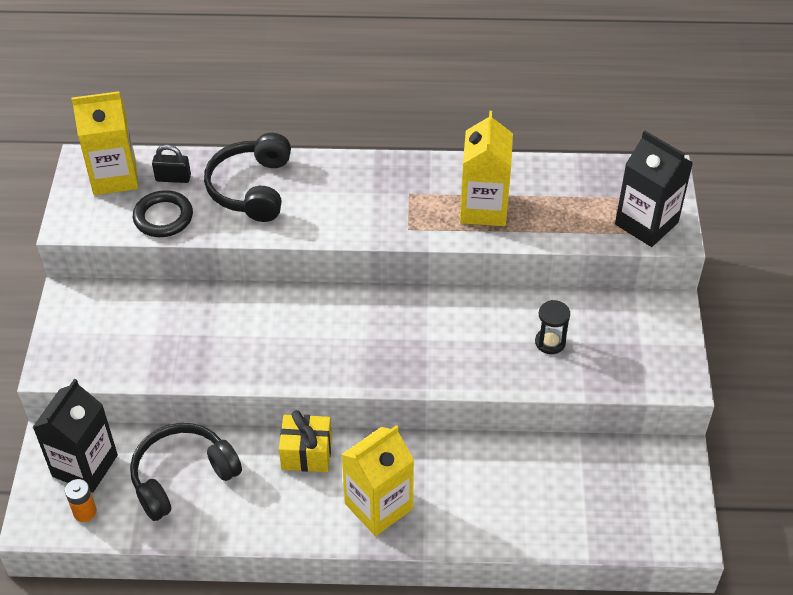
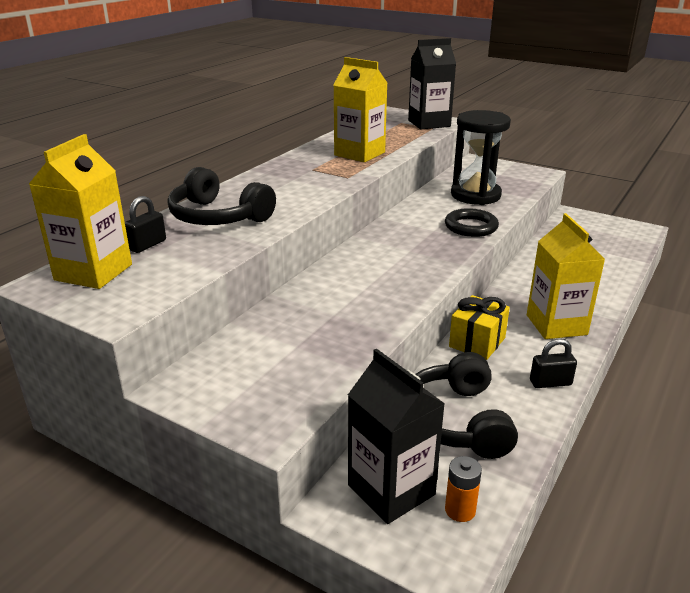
camera: 60 degrees left, 20 degrees down
black ring [133,190,193,237] -> black ring moved to [445,208,499,237]
black hourglass [535,300,570,354] -> black hourglass [451,110,511,205], size x2.08
none -> black padlock [530,338,577,388]

